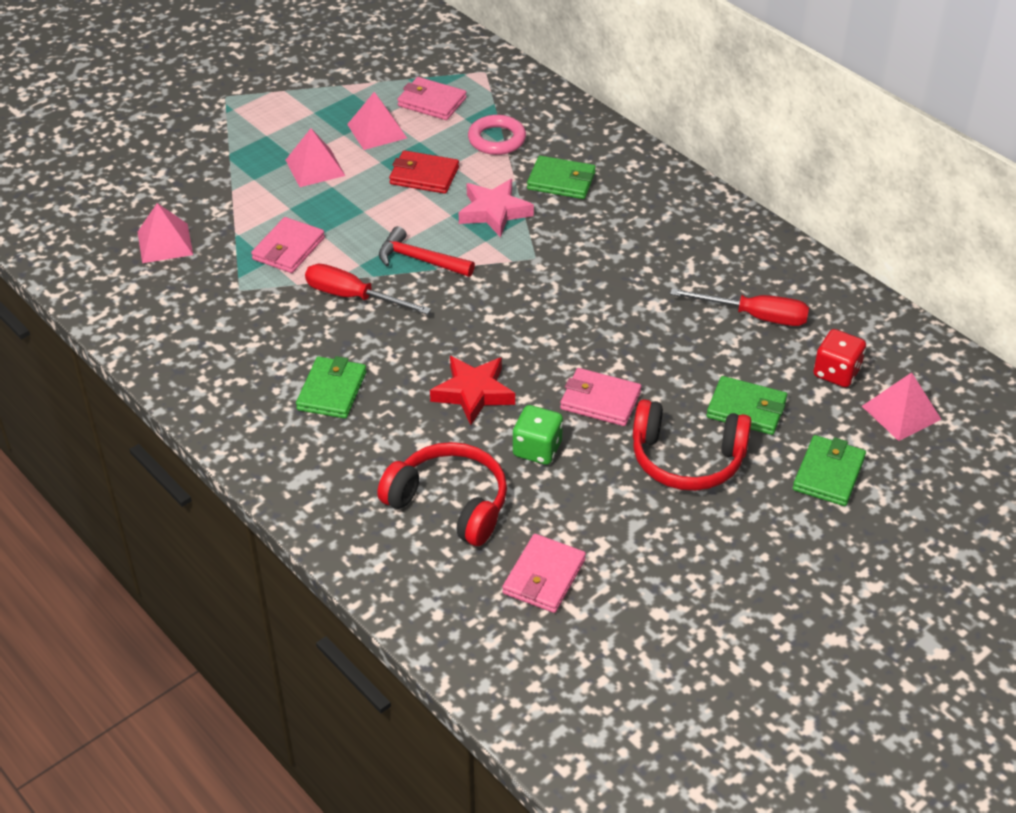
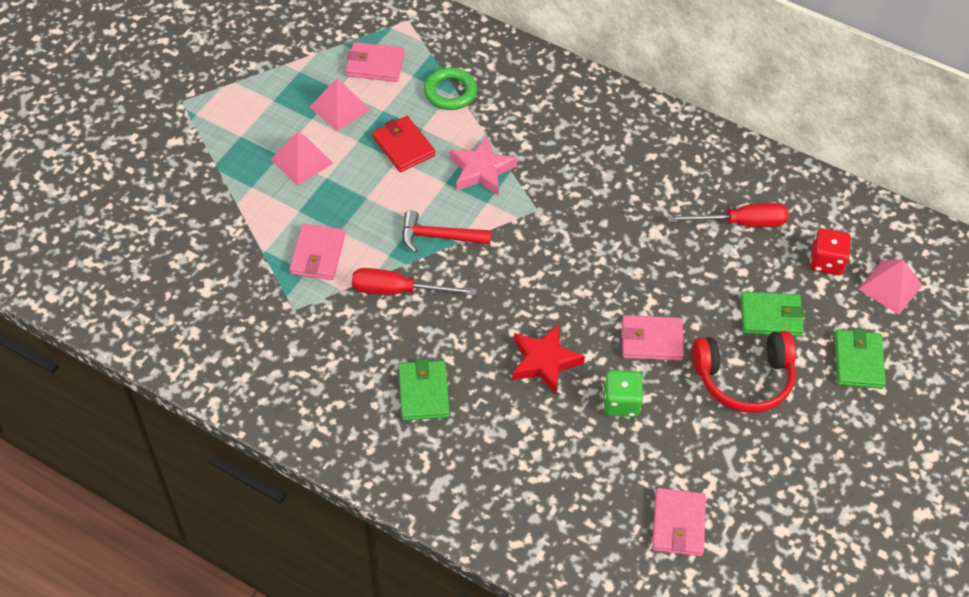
camera: 20 degrees left, 10 degrees up
pink pyramid [138,203,193,263] -> none
red headphones [377,442,507,546] -> none
red wallet [389,150,459,194] -> red wallet turned 60 degrees clockwise [372,116,435,172]
pink ring [468,115,526,155] -> green ring [424,67,477,110]
green wallet [527,156,596,199] -> none

